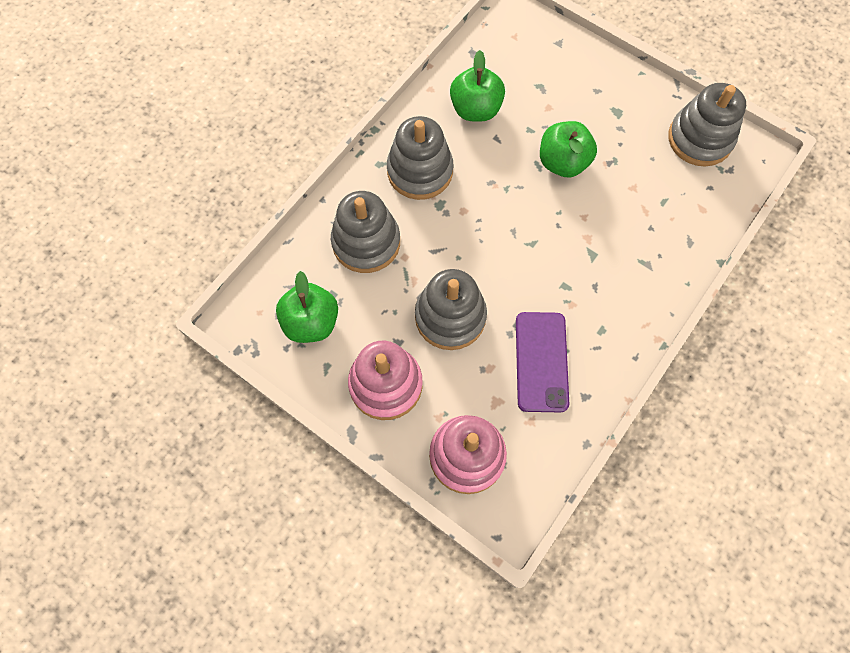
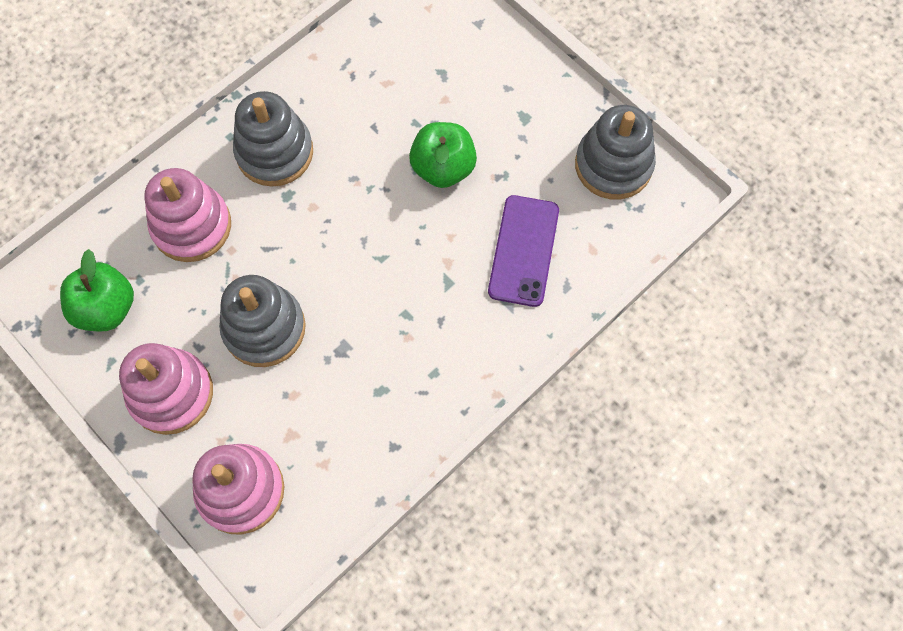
camera: 10 degrees right, 0 degrees up
grey stacking toy [331,191,400,273] -> pink stacking toy [144,168,231,262]
green apple [450,50,505,122] -> none
purple phone [516,312,569,412] -> purple phone moved to [488,195,559,307]

